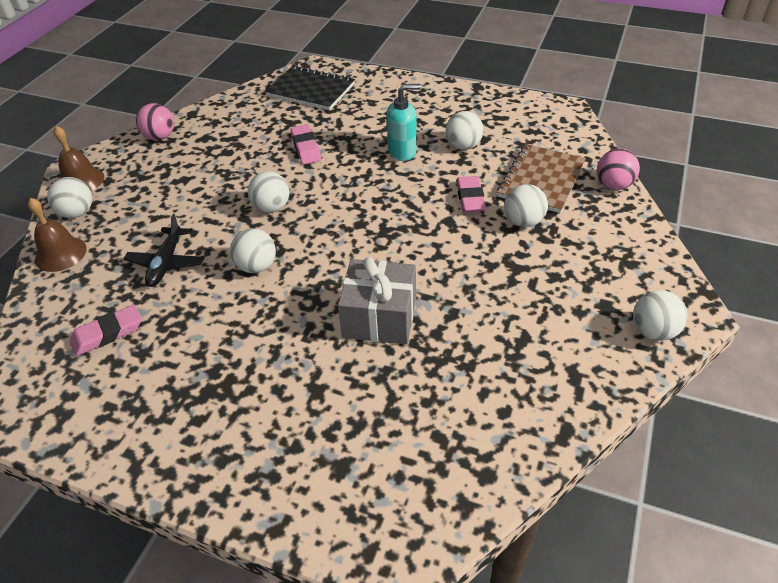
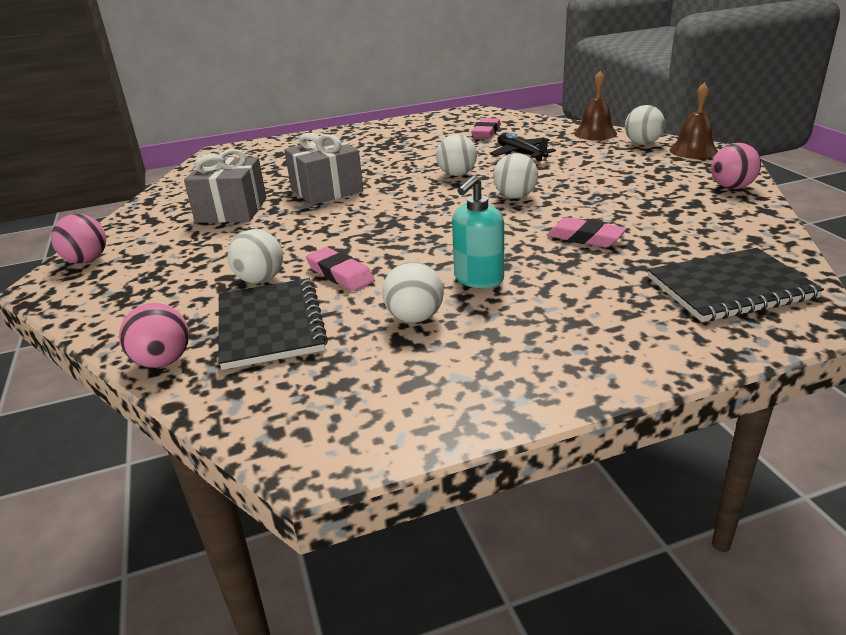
camera: 140 degrees right, 15 degrees down
brown notebook [497,144,586,213] -> black notebook [218,278,328,370]
white ball [633,290,688,341] -> pink ball [51,214,106,263]
none -> grey gift [184,149,267,223]

